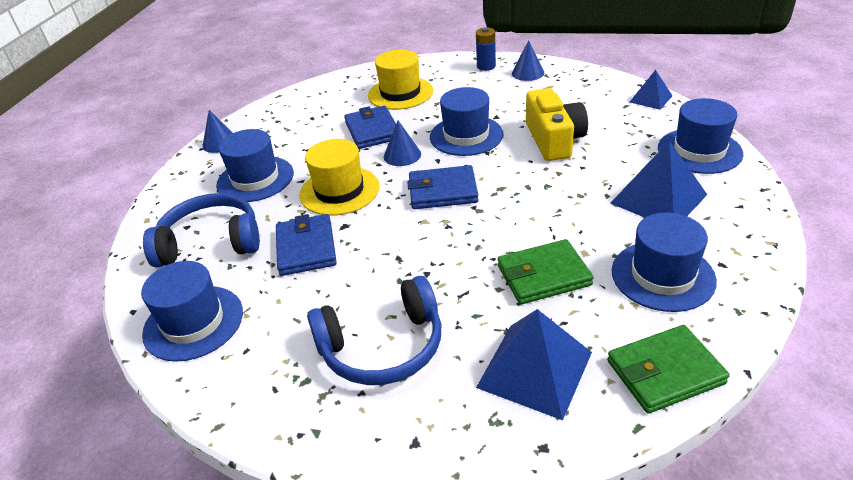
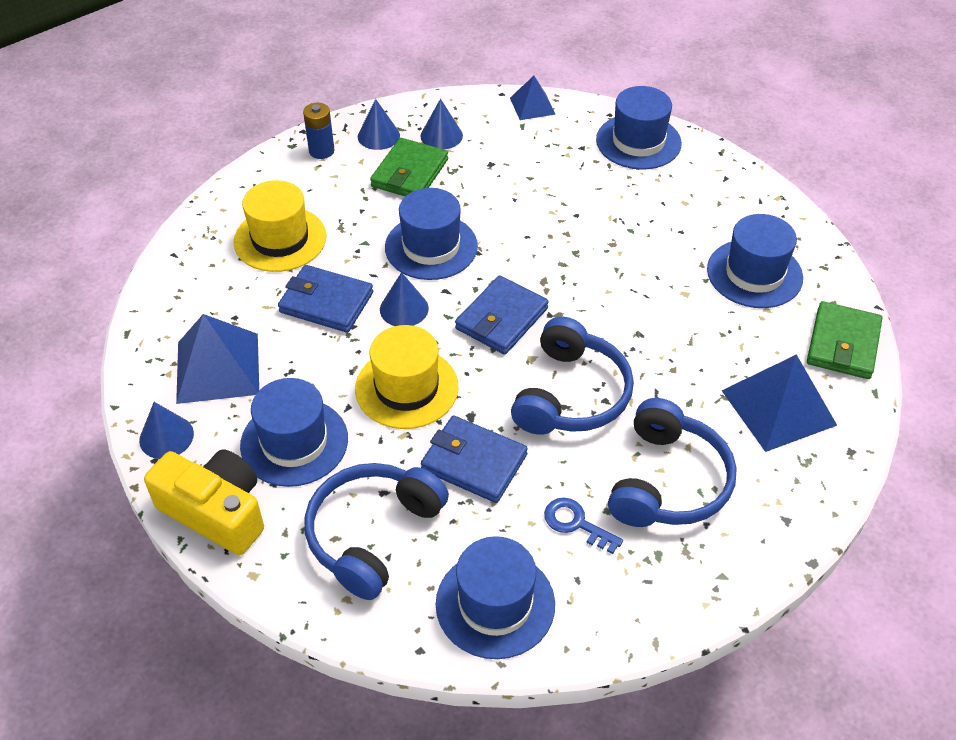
camera: 55 degrees left, 10 degrees up
green wallet [498,239,594,304] -> green wallet moved to [370,138,448,196]
yellow camera [526,88,588,161] -> yellow camera moved to [144,449,264,555]
blue pyramid [610,141,707,218] -> blue pyramid moved to [176,314,259,404]
none -> blue cone [420,99,463,149]
none -> blue headphones [511,317,634,435]
none -> blue key [544,498,623,554]

